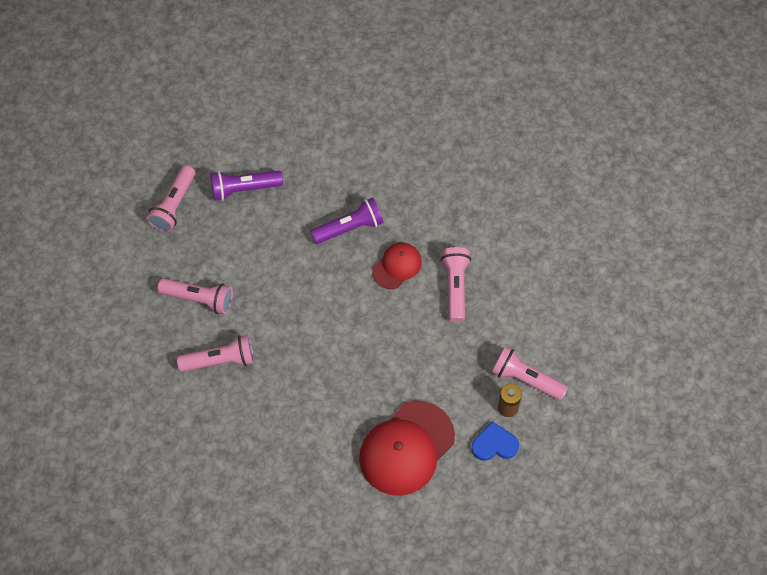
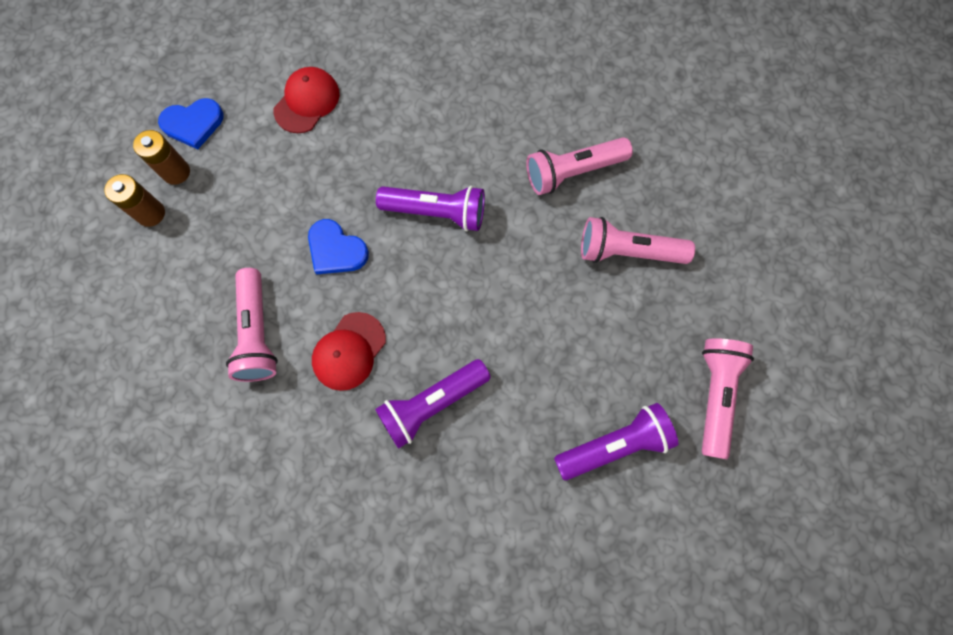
camera: 170 degrees right, 10 degrees up
red cap [359,401,455,496] -> red cap [274,67,340,133], size x0.54
pink flashlight [492,347,568,400] -> brown battery [104,174,165,227]
none -> blue heart [308,219,369,274]
none -> purple flashlight [376,186,485,231]

